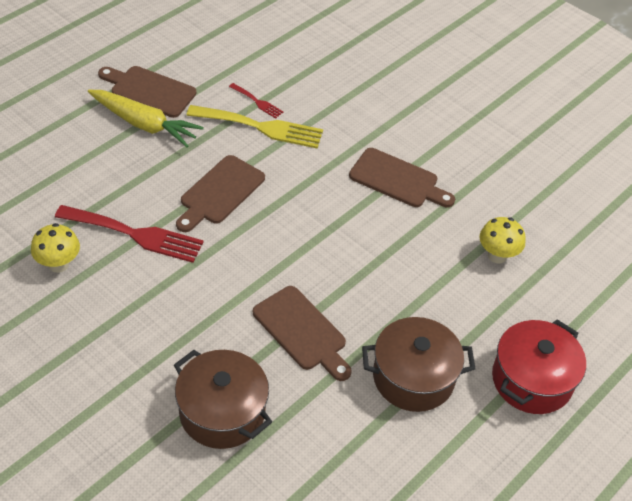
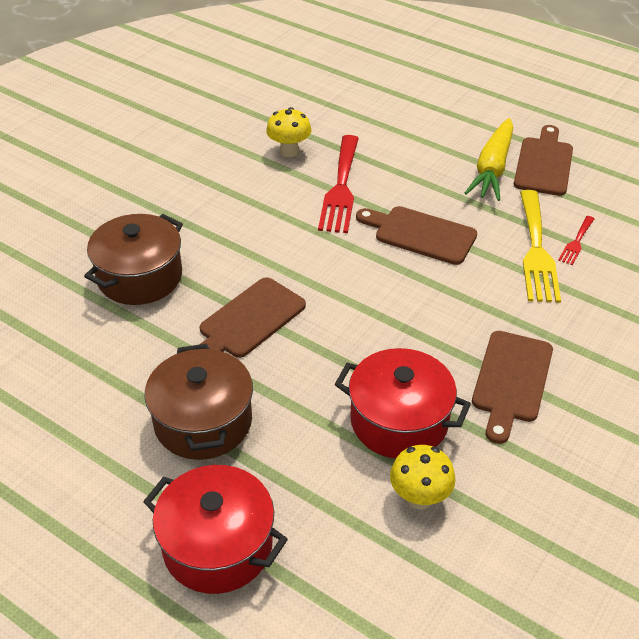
camera: 85 degrees right, 5 degrees down
none -> red pot [335,348,471,459]

